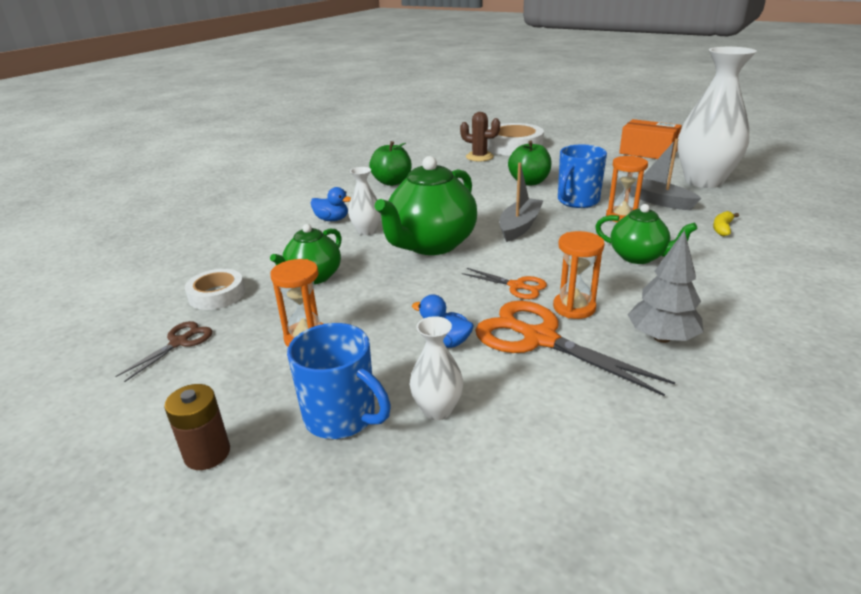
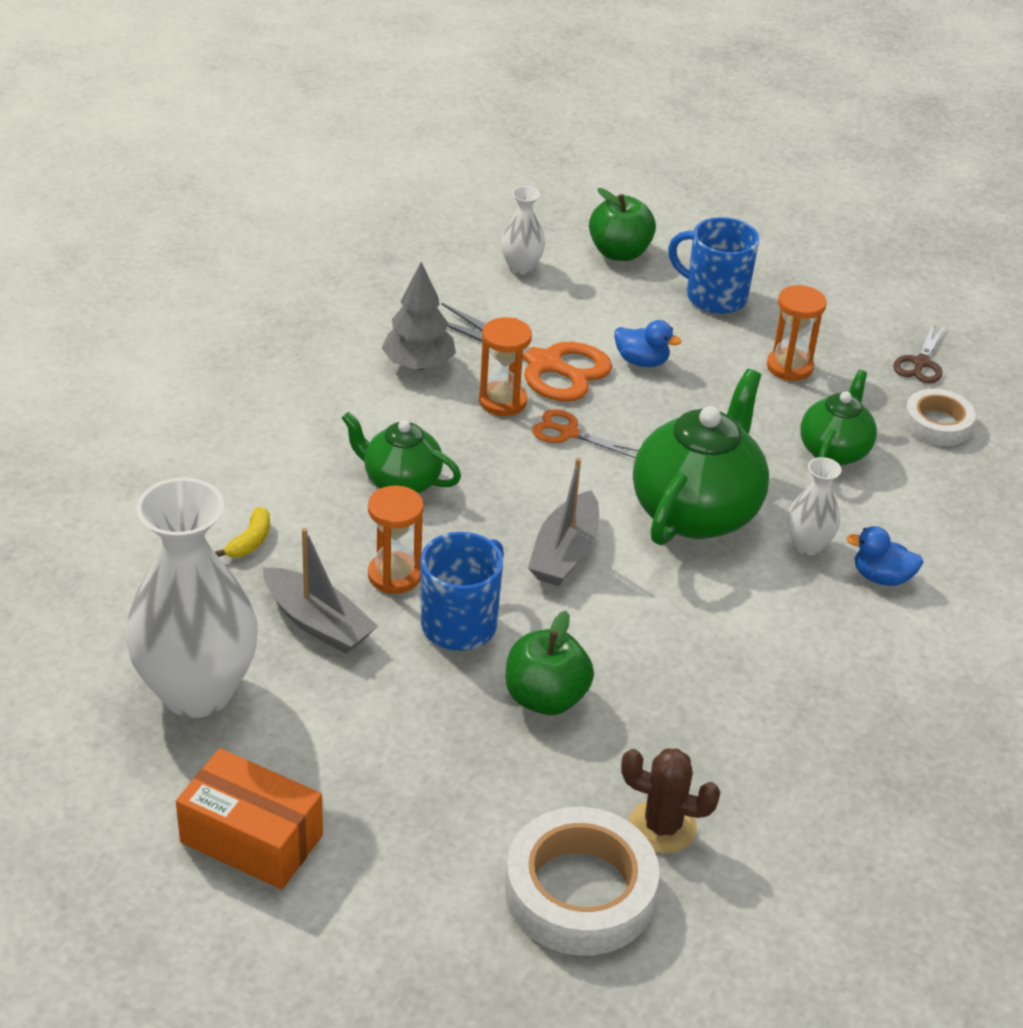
camera: 170 degrees right, 10 degrees up
brown battery [164,384,230,470] -> none
green apple [369,141,412,186] -> green apple moved to [589,188,656,261]
white vase [409,316,463,420] -> white vase moved to [501,186,545,275]

